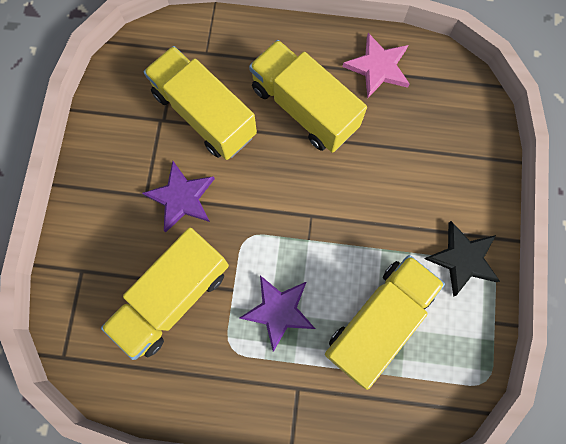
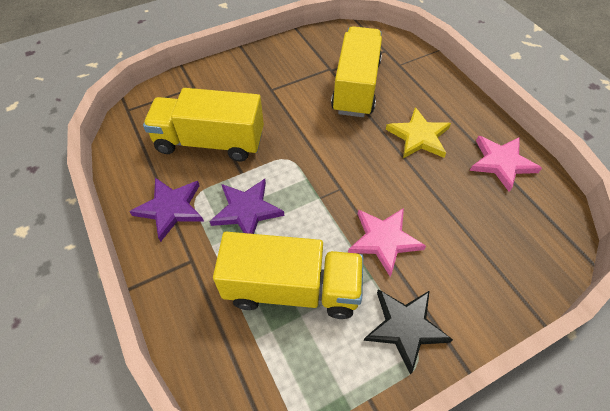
camera: 55 degrees right, 20 degrees down
purple star [142,161,215,233] -> purple star moved to [129,178,204,242]
yellow truck [249,40,367,153] -> yellow star [386,107,451,158]
none -> pink star [348,208,426,277]

